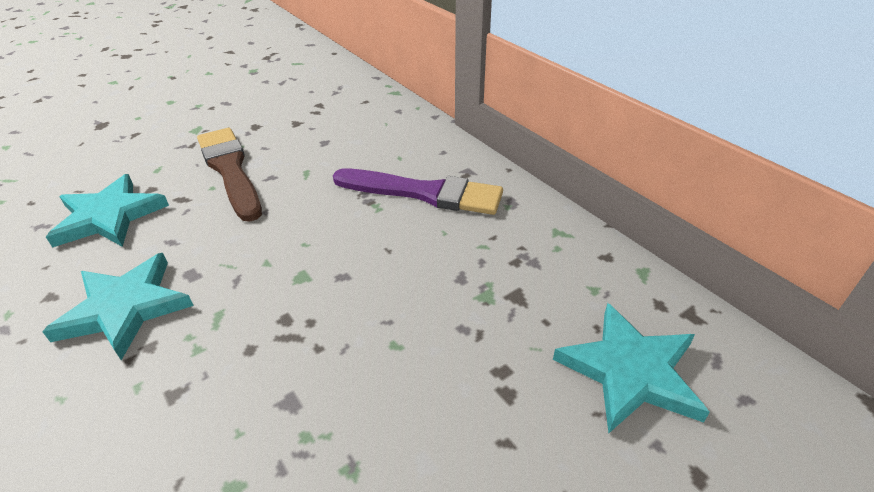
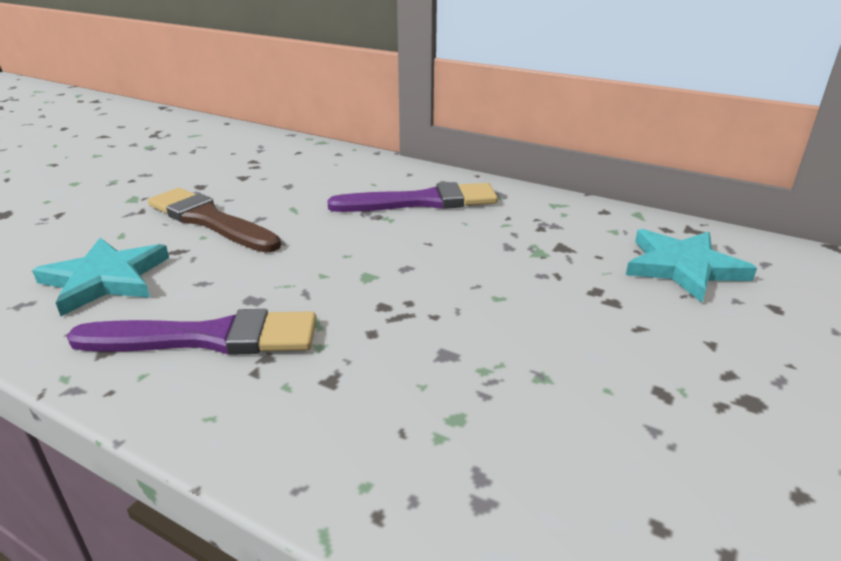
camera: 25 degrees left, 10 degrees down
turquoise star [42,253,194,360] -> purple brush [67,309,317,355]

